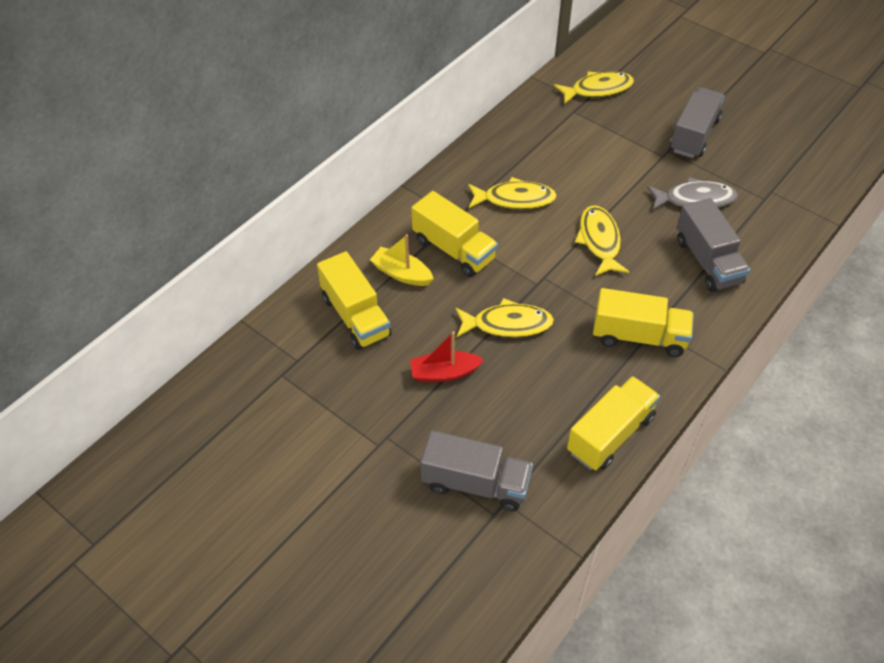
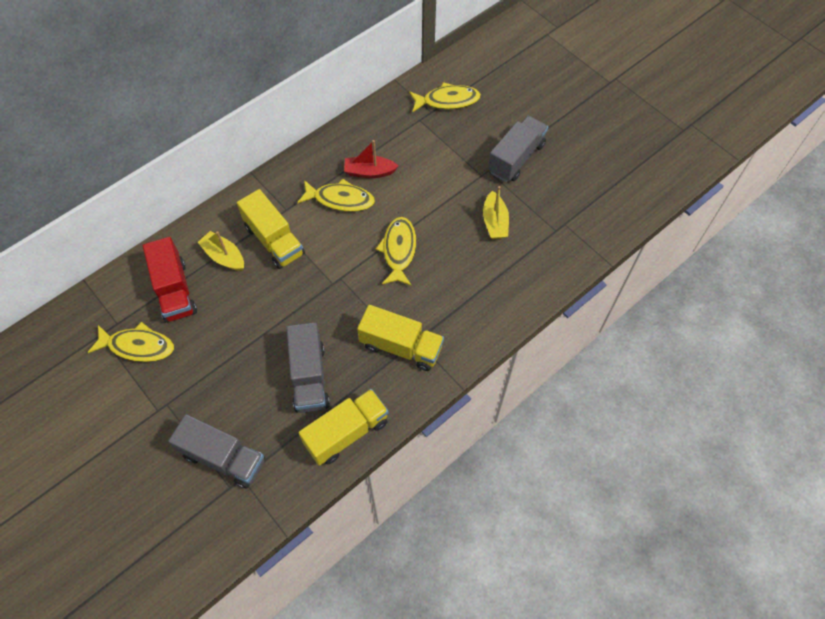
camera: 10 degrees right, 10 degrees up
yellow truck [317,251,392,350] -> red truck [143,237,197,323]
red boat [410,331,484,382] -> red boat moved to [344,140,398,178]
yellow fish [455,298,554,337] -> yellow fish moved to [88,322,174,362]
grey fish [647,177,738,210] -> yellow boat [483,186,509,239]
grey truck [677,198,750,292] -> grey truck moved to [286,322,330,413]

